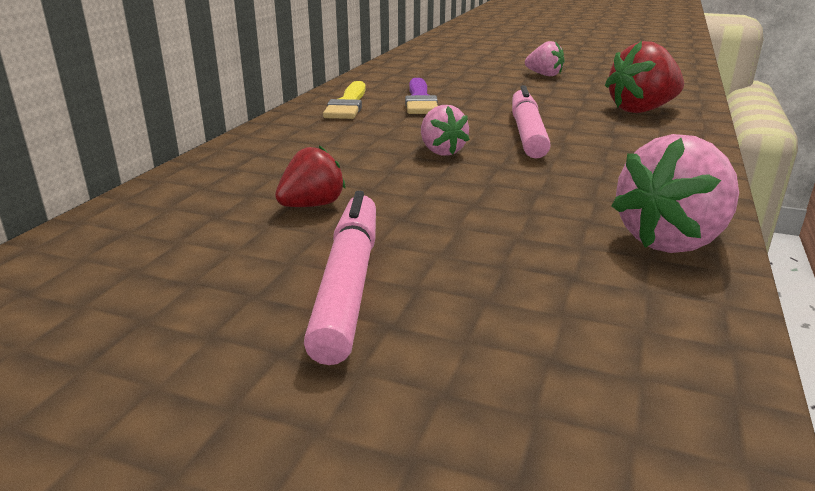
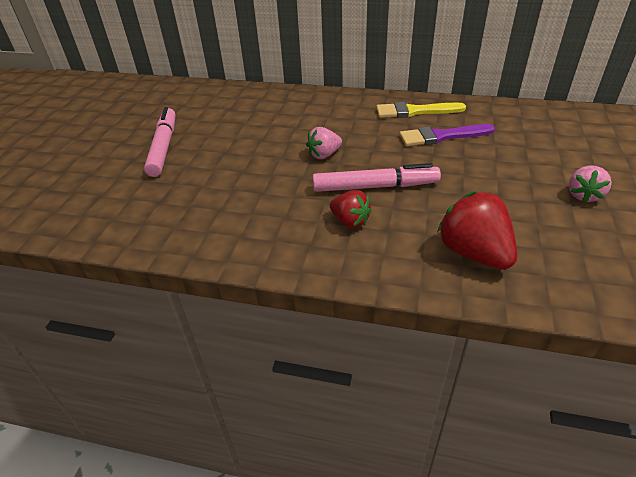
camera: 85 degrees right, 15 degrees up
red strawberry [275,145,346,207] -> red strawberry moved to [330,190,372,228]
pink marker [304,191,376,365] -> pink marker turned 90 degrees counterclockwise [144,107,176,177]
pink strawberry [612,134,739,253] -> none

